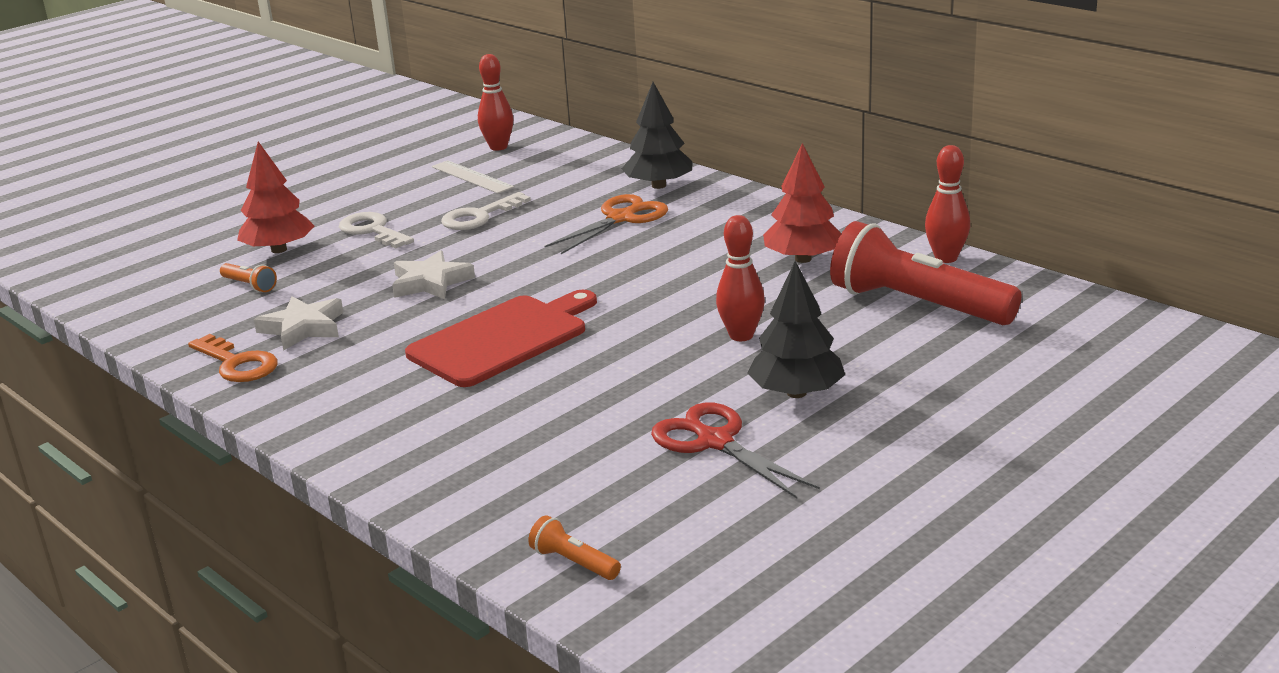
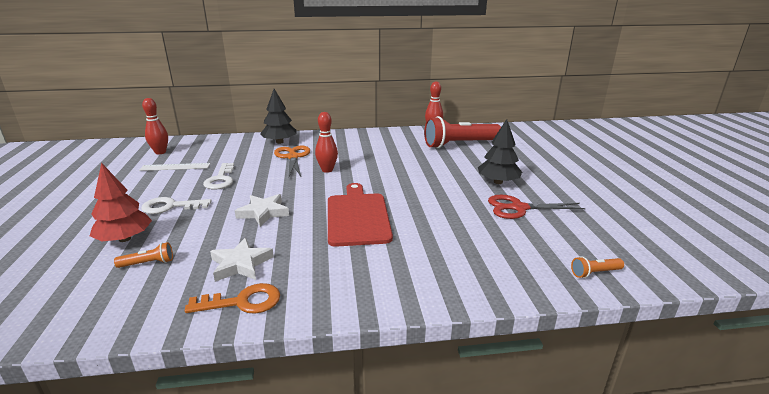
camera: 55 degrees left, 0 degrees up
red bowling pin [716,215,765,341] -> red bowling pin moved to [315,112,338,173]
red tree [763,143,842,263] -> none

